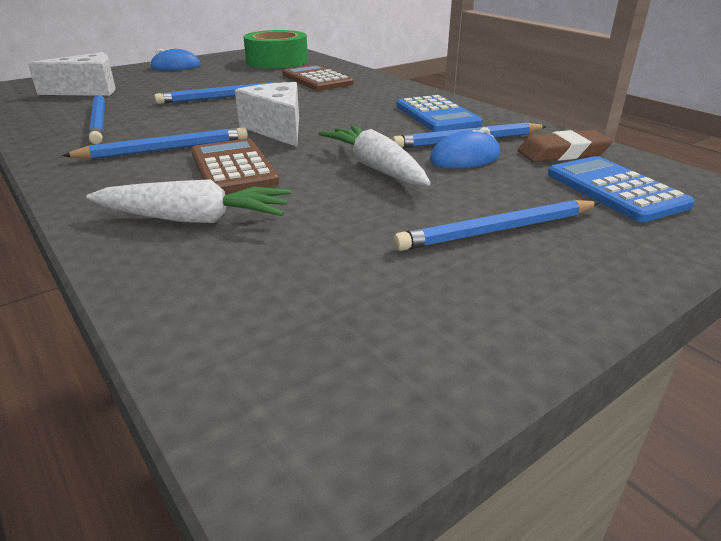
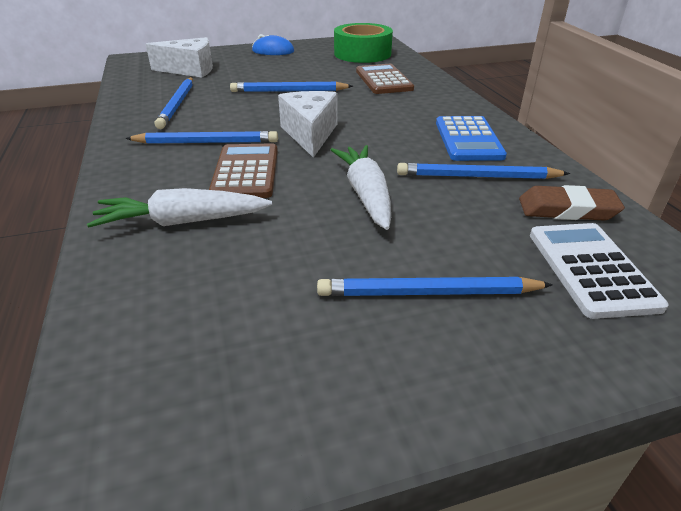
camera: 20 degrees right, 5 degrees up
white carrot [86,179,291,223] -> white carrot turned 150 degrees clockwise [87,188,272,228]
blue mouse [430,127,500,168] -> none
blue calculator [548,156,695,222] -> white calculator [530,223,668,319]

